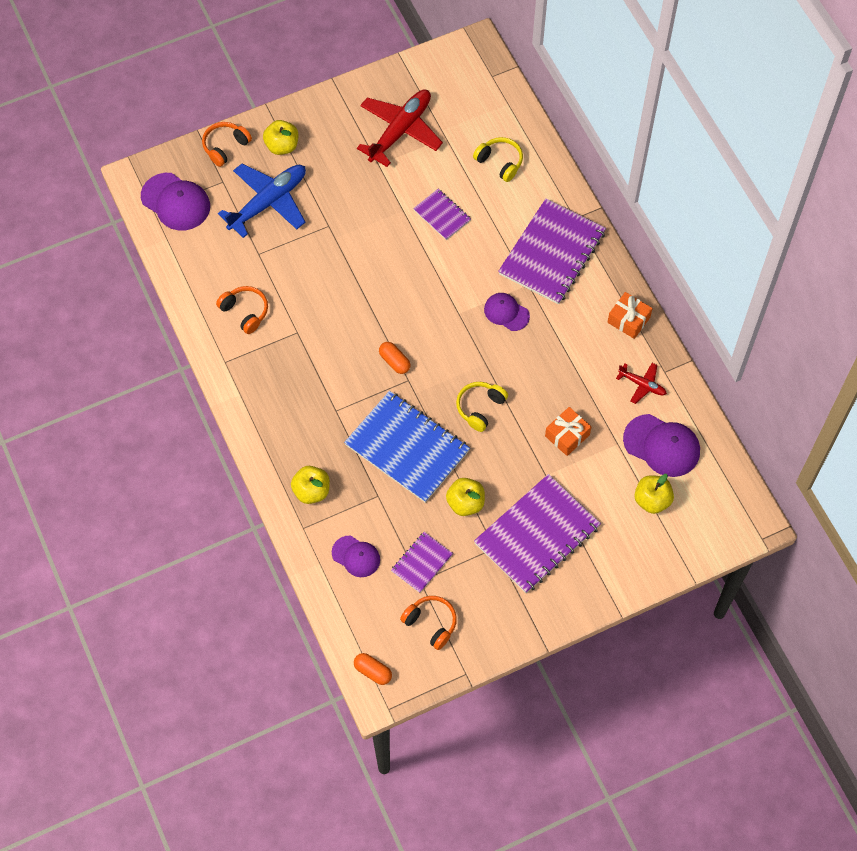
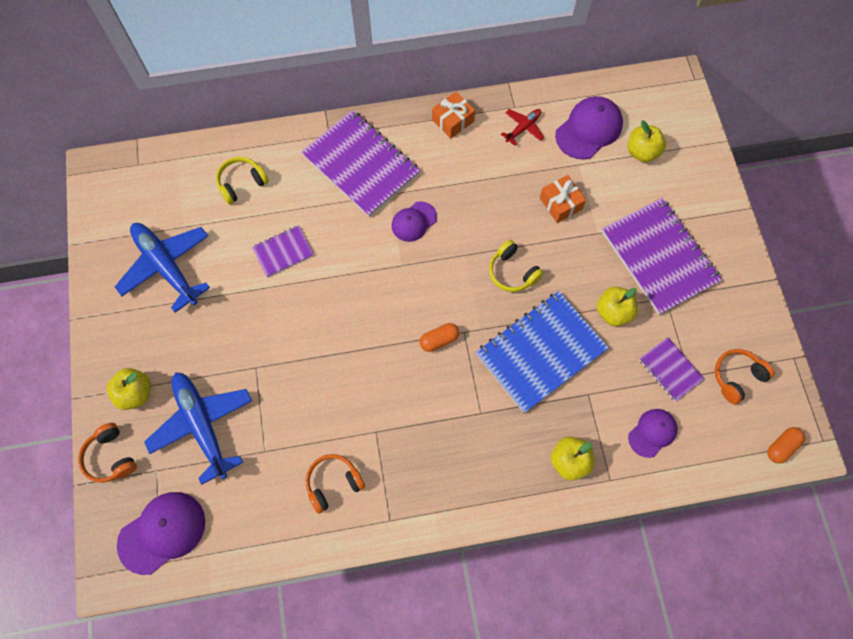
camera: 75 degrees left, 5 degrees up
red plane [357,90,443,167] -> blue plane [115,223,210,313]

